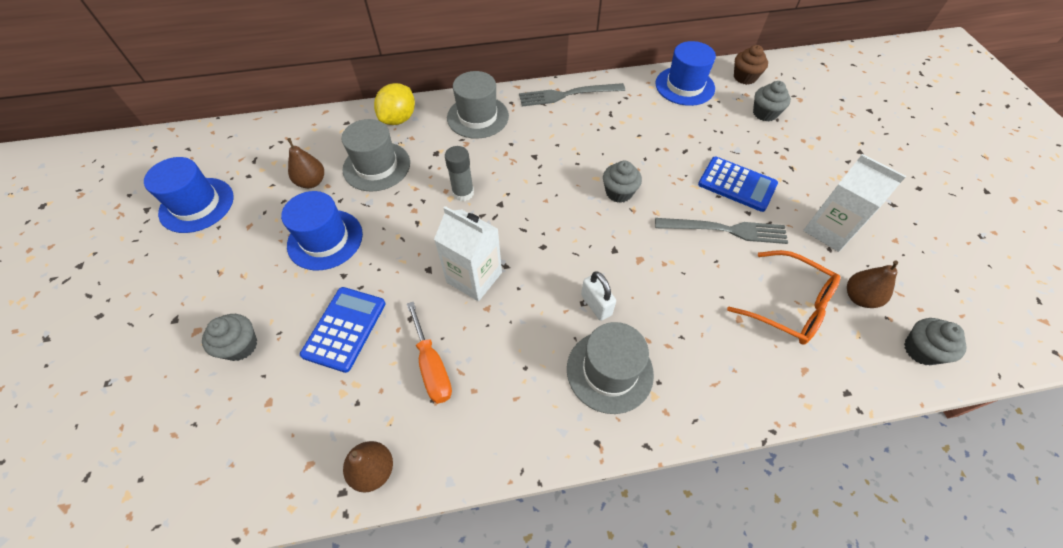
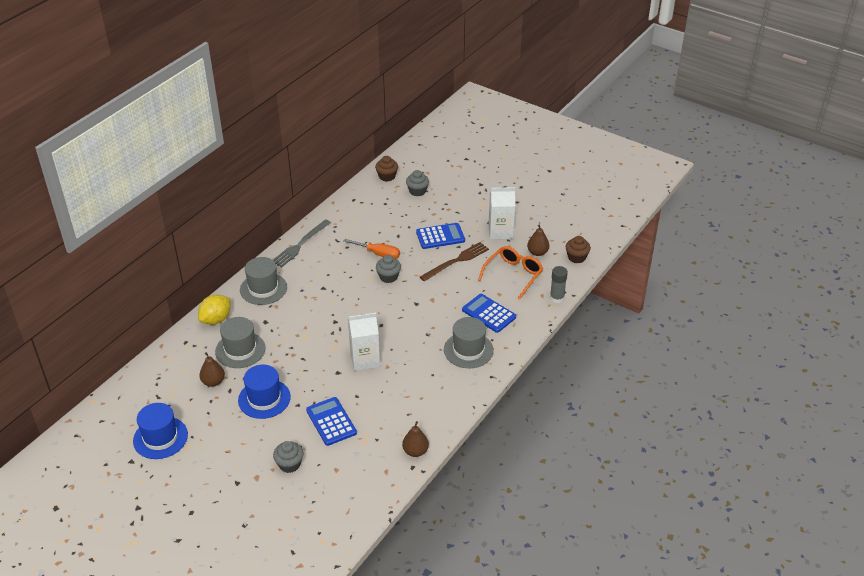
camera: 45 degrees left, 15 degrees down
yellow lemon [374,83,415,125] -> yellow lemon turned 60 degrees clockwise [198,294,231,325]
orange screwdriver [407,302,452,404] -> orange screwdriver moved to [344,239,400,259]
grey glue stick [445,146,474,201] -> grey glue stick moved to [550,266,568,303]
white padlock [581,271,616,321] -> none
blue hat [655,41,716,106] -> none
grey fork [655,218,788,244] -> brown fork [420,242,489,282]
orange glasses [727,250,841,345] -> orange glasses turned 45 degrees counterclockwise [478,246,543,300]
grey cupcake [904,318,967,365] -> brown cupcake [566,236,591,264]
none -> blue calculator [462,294,516,333]

